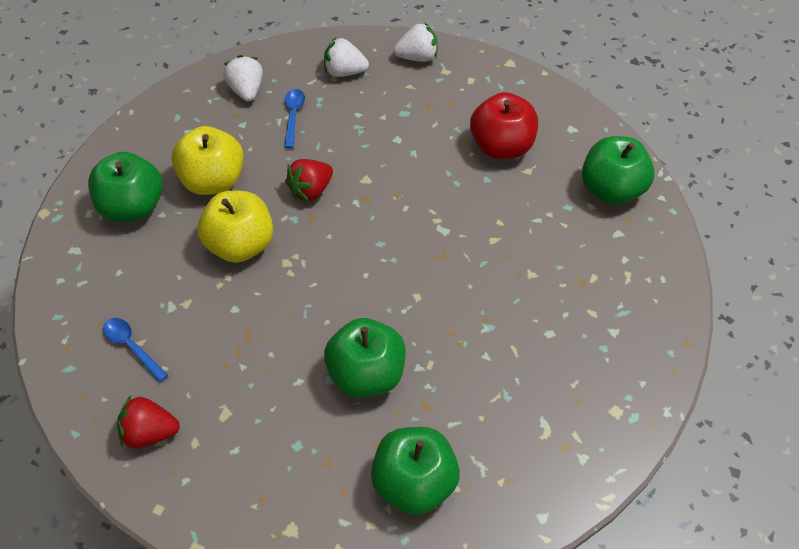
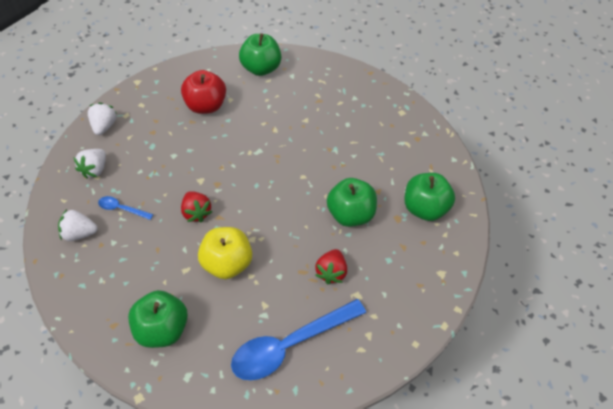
camera: 75 degrees left, 0 degrees up
blue spoon [103,318,168,382] -> blue spoon [231,299,366,380], size x2.24
red strawberry [117,396,180,448] -> red strawberry moved to [315,249,347,284]
yellow apple [172,126,244,195] -> none

